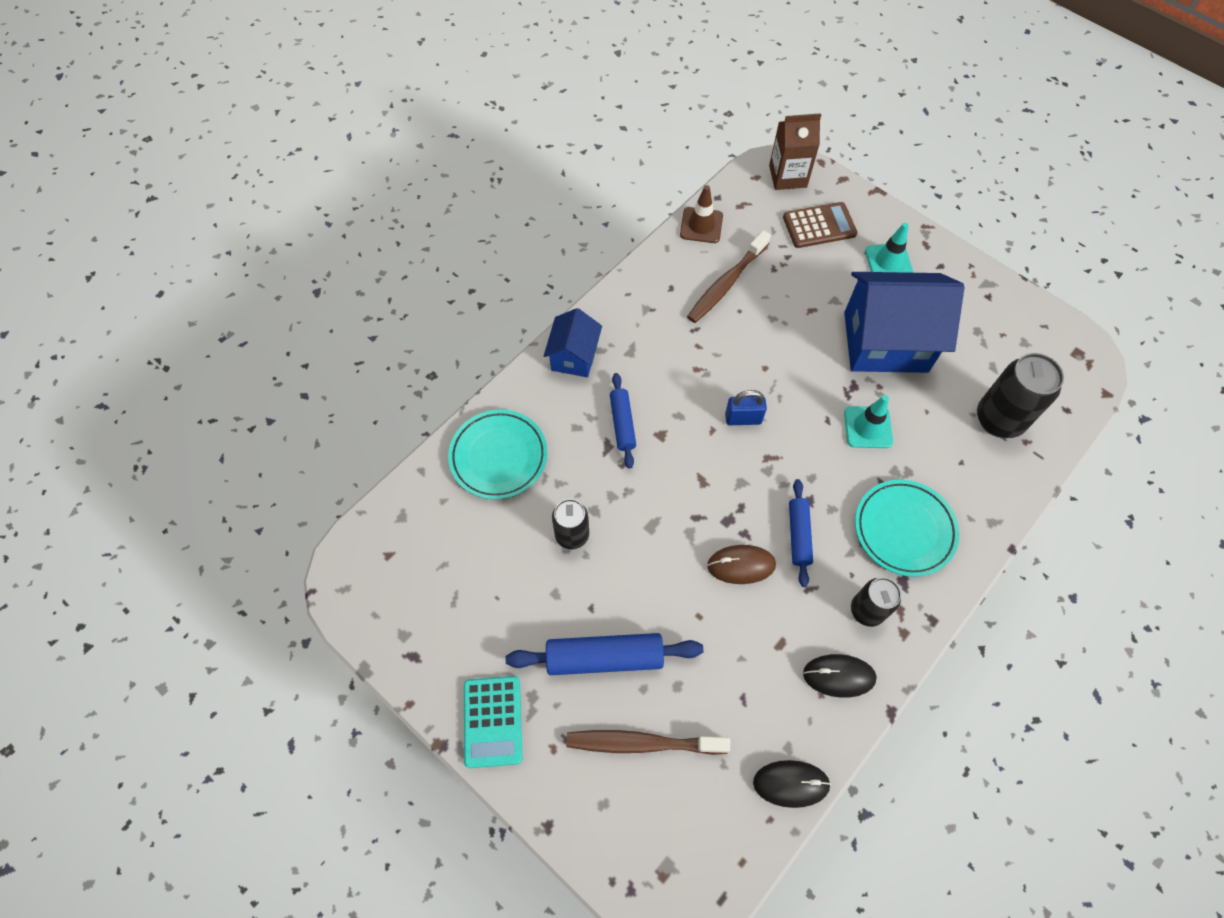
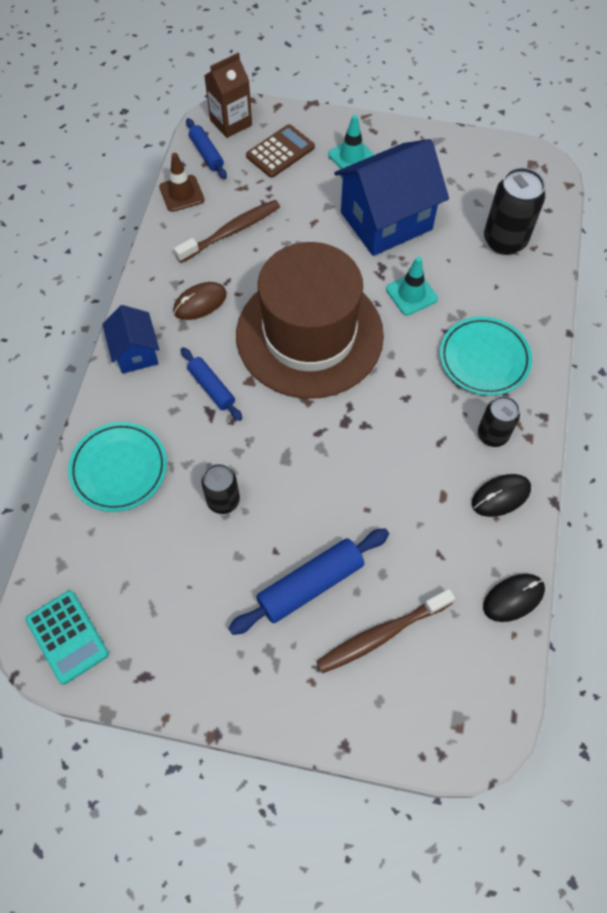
camera: 30 degrees left, 0 degrees up
turquoise calculator [464,676,522,768] -> turquoise calculator moved to [25,590,109,684]
brown toothbrush [687,230,771,323] -> brown toothbrush turned 135 degrees counterclockwise [174,200,280,263]
brown mouse [707,545,776,584] -> brown mouse moved to [173,282,227,320]
blue padlock [725,390,767,425] -> brown hat [236,242,384,399]
blue rolling pin [789,479,813,587] -> blue rolling pin moved to [186,118,227,179]

